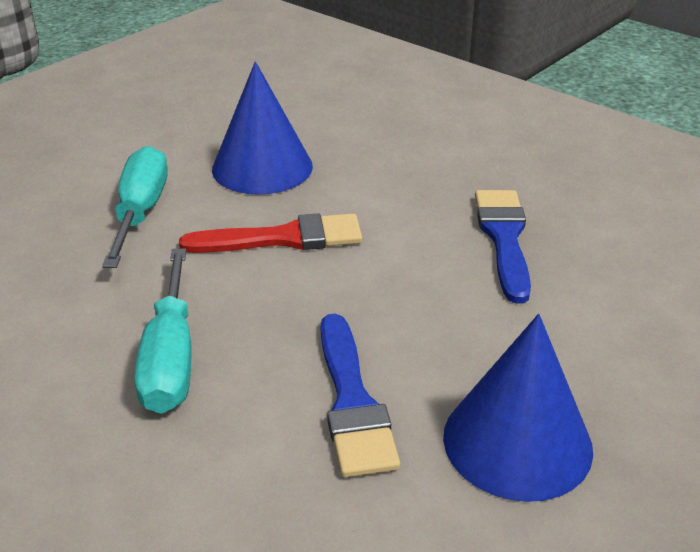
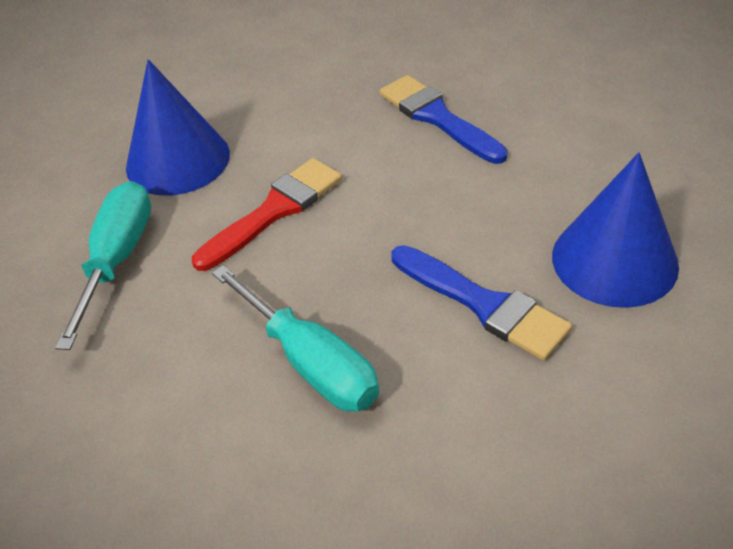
camera: 35 degrees left, 10 degrees up
turquoise screwdriver [102,146,168,268] -> turquoise screwdriver turned 45 degrees clockwise [55,181,151,350]

